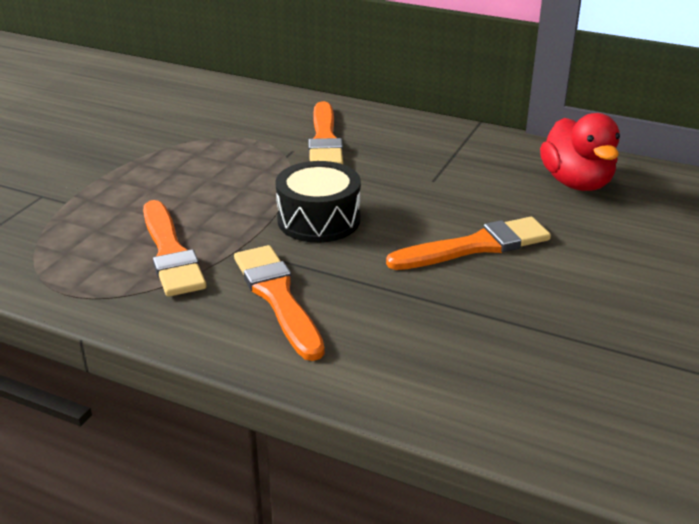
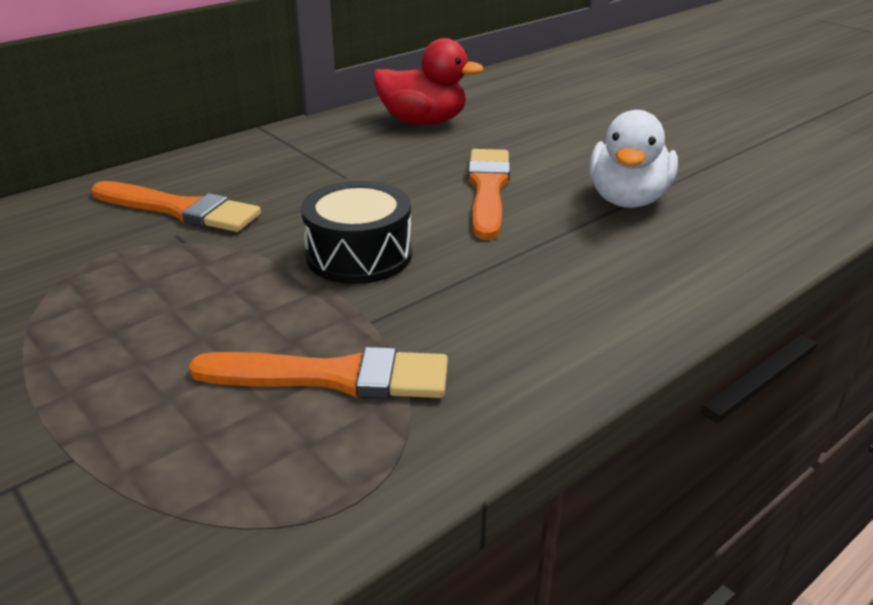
camera: 65 degrees left, 0 degrees up
orange brush [234,245,325,361] -> none
none -> white duck [589,110,678,208]

